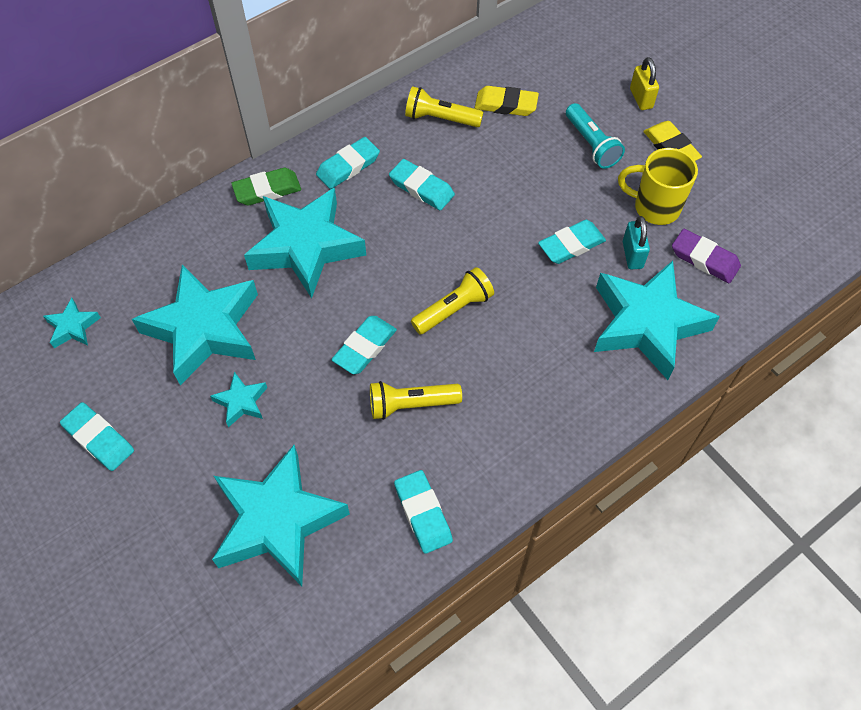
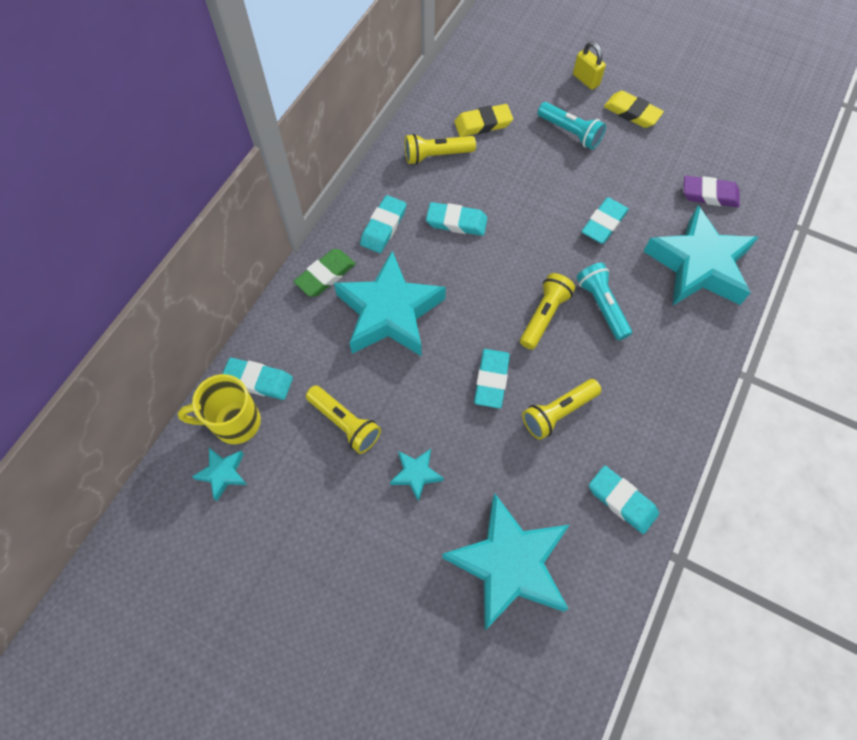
camera: 25 degrees left, 5 degrees up
turquoise eraser [60,402,134,471] -> turquoise eraser moved to [223,358,293,400]
turquoise star [132,265,258,385] -> yellow flashlight [306,385,381,454]
yellow mug [618,148,698,225] -> yellow mug moved to [178,374,261,444]
turquoise padlock [623,216,650,269] -> none
none -> turquoise flashlight [577,262,632,340]

